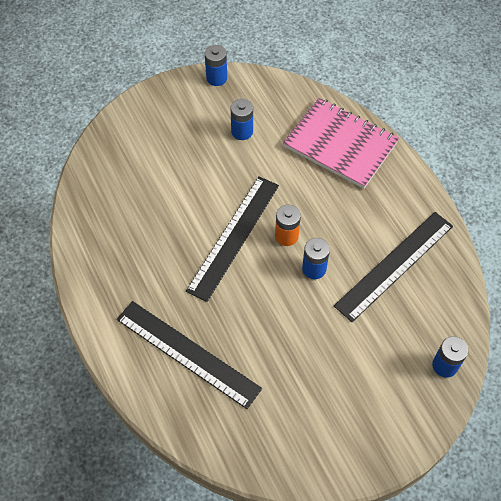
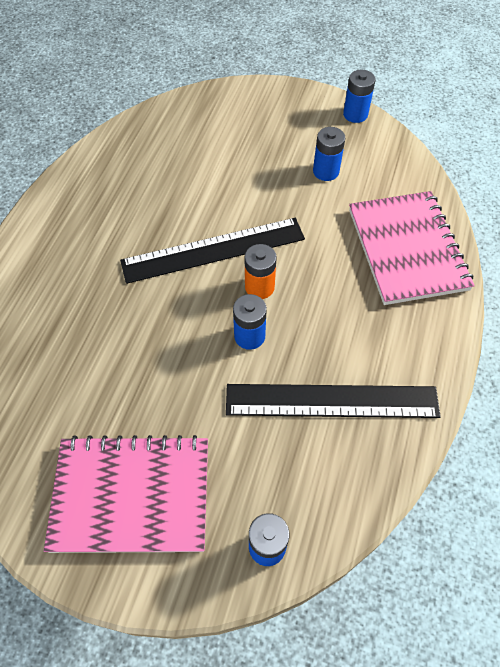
camera: 45 degrees right, 0 degrees up
black ruler [117,301,262,409] -> none
none -> pink notebook [44,435,208,553]

